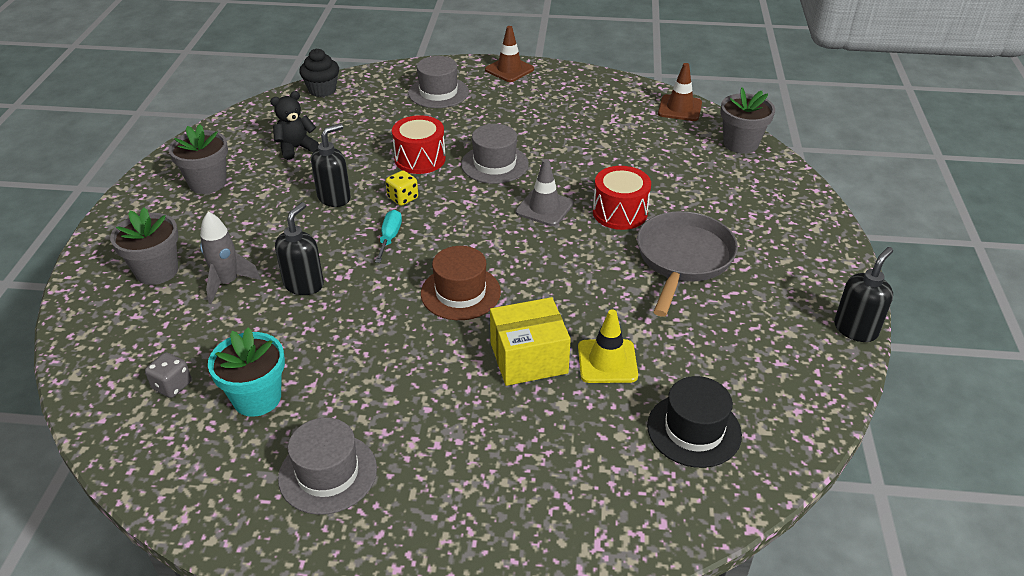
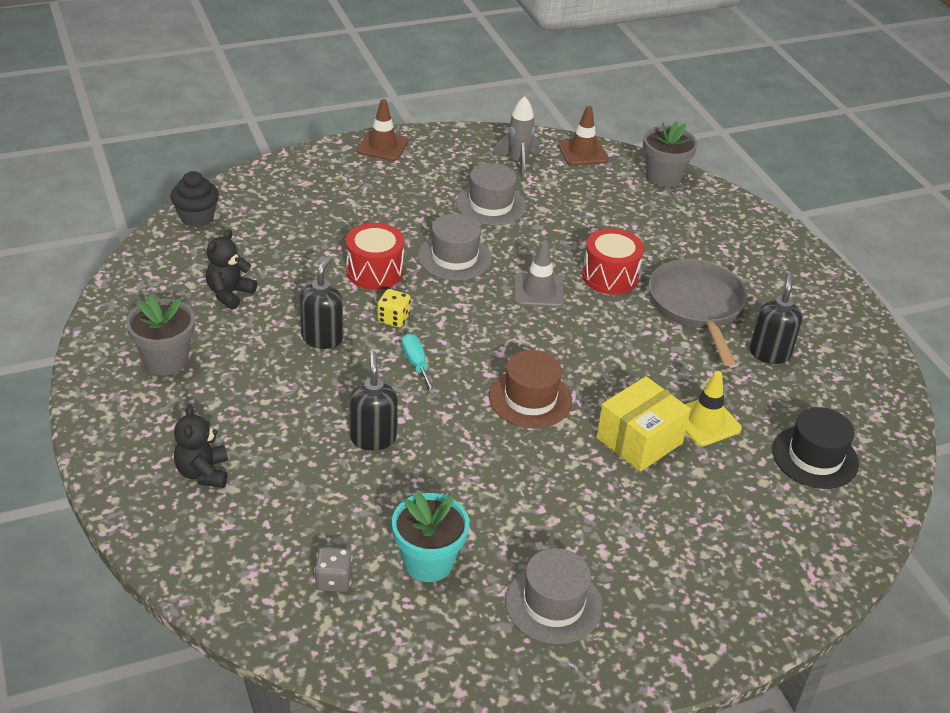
camera: 30 degrees left, 0 degrees up
grey flower pot [110,207,178,285] -> black teddy bear [174,404,228,488]
grey rocket [200,212,261,304] -> grey rocket moved to [493,96,540,178]
grey hat [408,56,469,108] -> grey hat moved to [456,163,526,226]
black soap dispenser [834,247,893,342] -> black soap dispenser moved to [750,272,802,364]

